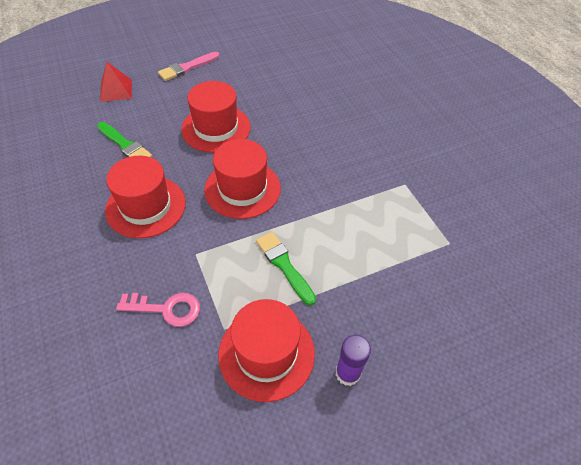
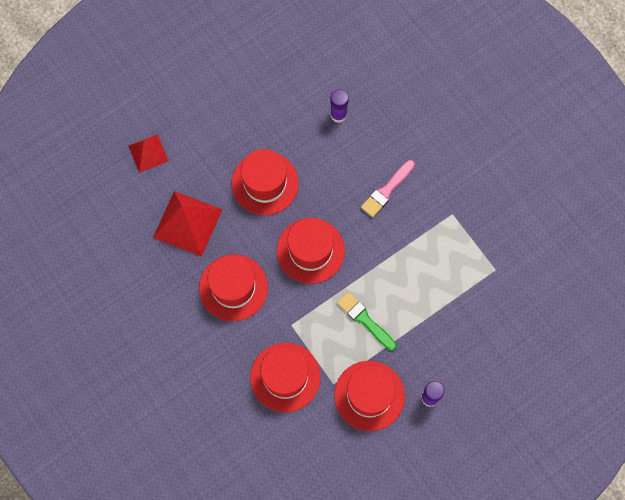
camera: 10 degrees left, 20 degrees up
green brush [97,122,152,158] -> red pyramid [153,191,223,257]
pink key [116,293,200,327] -> red hat [250,343,321,412]
pink brush [158,52,220,81] -> pink brush moved to [361,160,415,217]
none -> purple glue stick [330,89,349,123]

